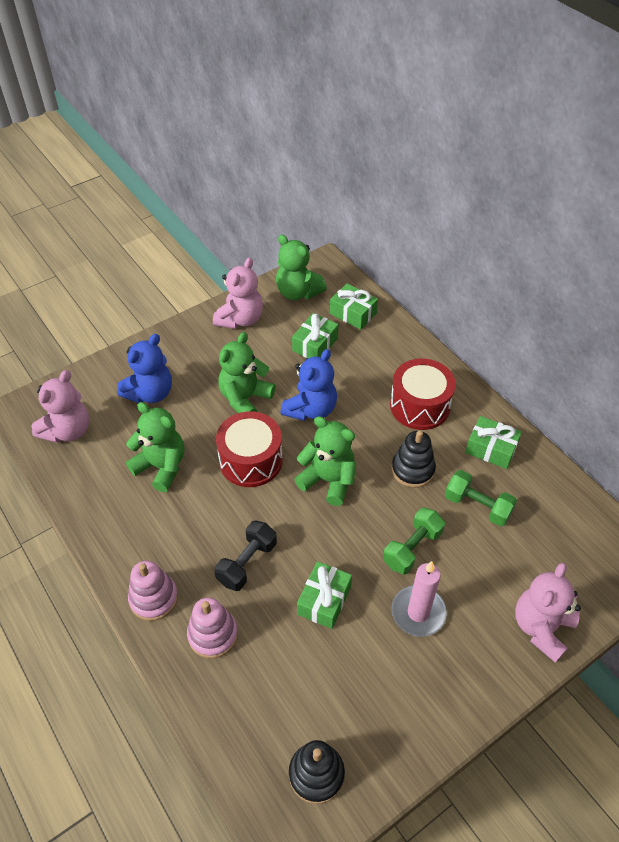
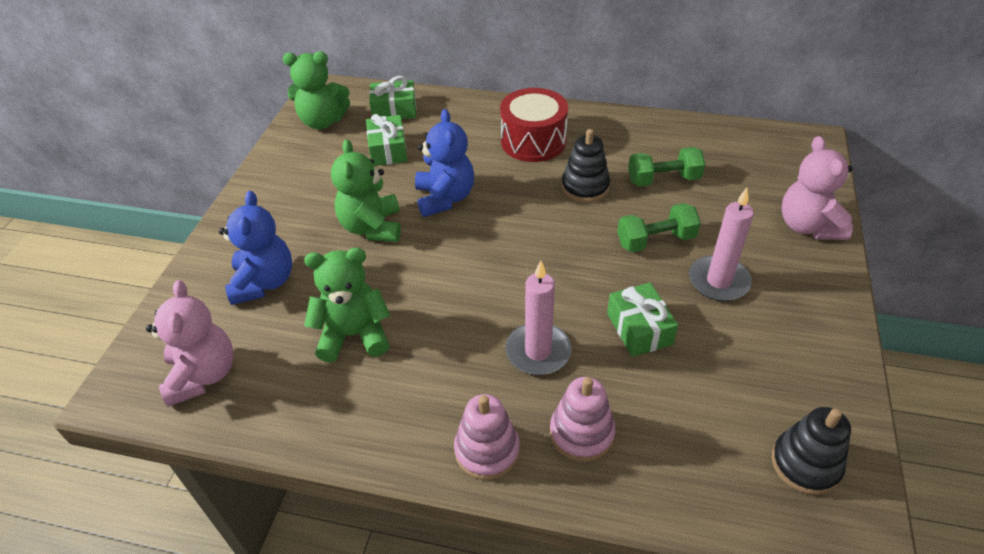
camera: 40 degrees left, 5 degrees down
pink teddy bear [213,257,263,329] -> none
black dumbbell [214,521,277,591] -> pink candle [505,260,571,375]
red drum [216,411,283,487] -> none
green teddy bear [294,416,356,506] -> none
green dumbbell [383,508,445,575] -> green dumbbell turned 75 degrees clockwise [617,203,701,253]
green gift [465,416,522,469] -> none

